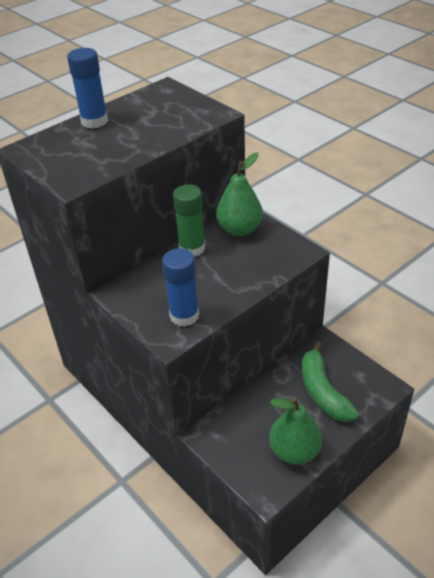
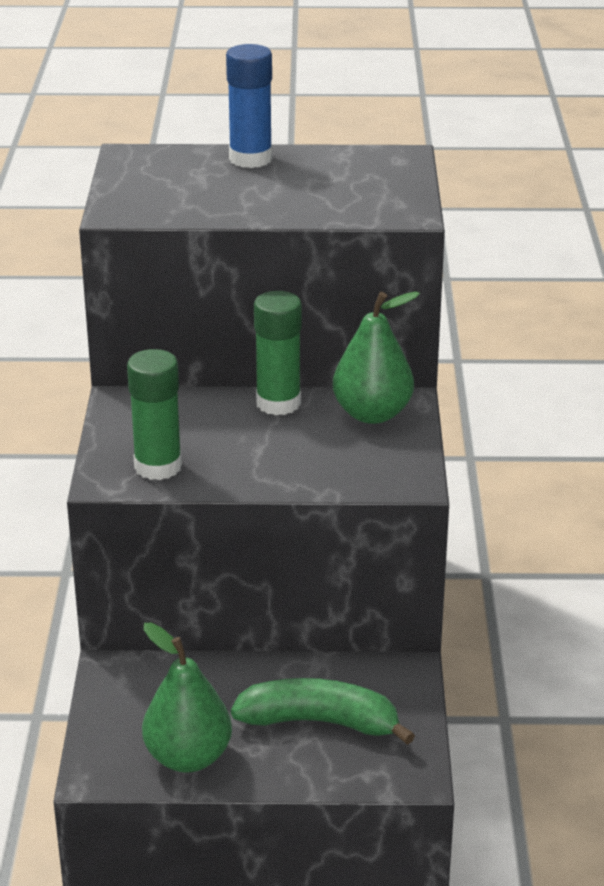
camera: 40 degrees right, 10 degrees down
blue glue stick [162,248,199,326] -> green glue stick [127,349,182,480]
green banana [302,341,359,422] -> green banana turned 75 degrees clockwise [231,678,415,745]

